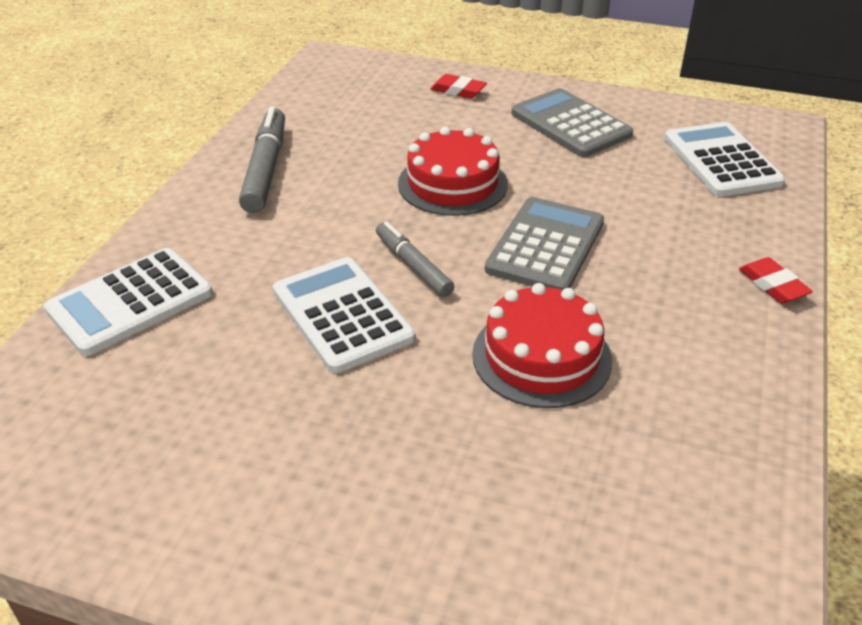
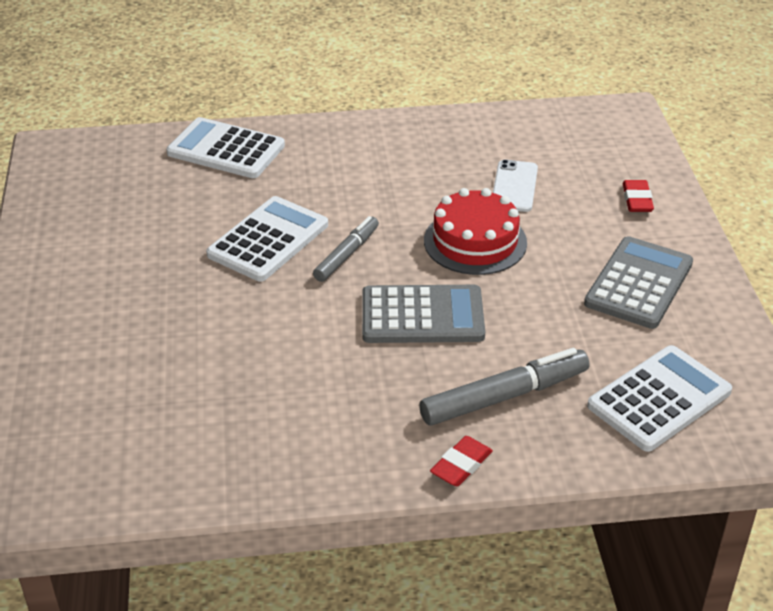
camera: 65 degrees right, 0 degrees up
grey marker [239,106,285,213] -> grey marker moved to [419,348,589,426]
red cake [472,283,612,408] -> none
none -> white phone [493,160,538,212]

